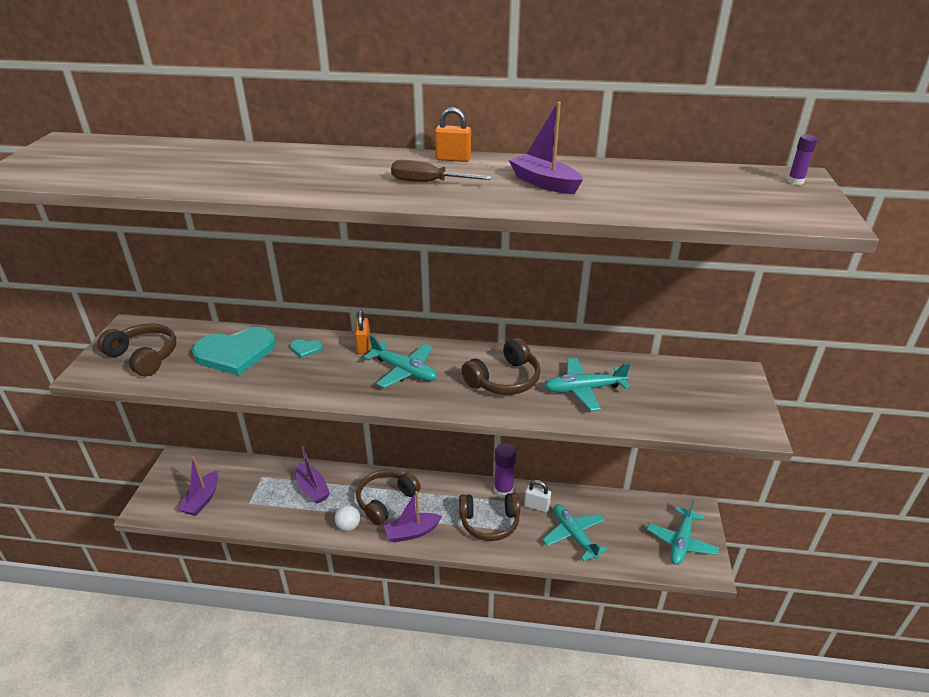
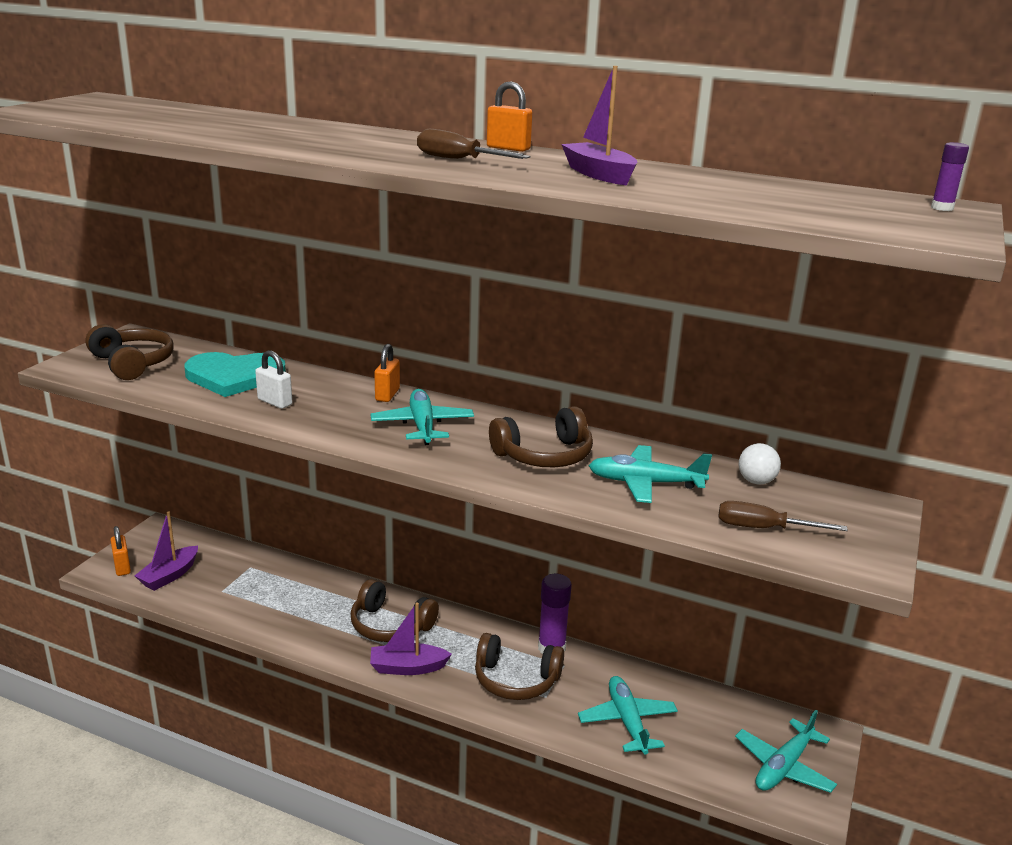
camera: 15 degrees right, 10 degrees down
turquoise heart [290,339,322,358] -> none
purple boat [296,446,330,504] -> none
white ball [335,505,360,531] -> white ball moved to [738,443,781,485]
brown headphones [356,470,421,525] -> brown headphones turned 120 degrees counterclockwise [351,579,439,642]
turquoise plane [364,335,437,388] -> turquoise plane turned 150 degrees counterclockwise [371,389,474,445]
white padlock [524,480,551,512] -> white padlock moved to [255,350,292,409]
none -> orange padlock [110,526,131,576]
none -> brown screwdriver [718,501,848,531]

